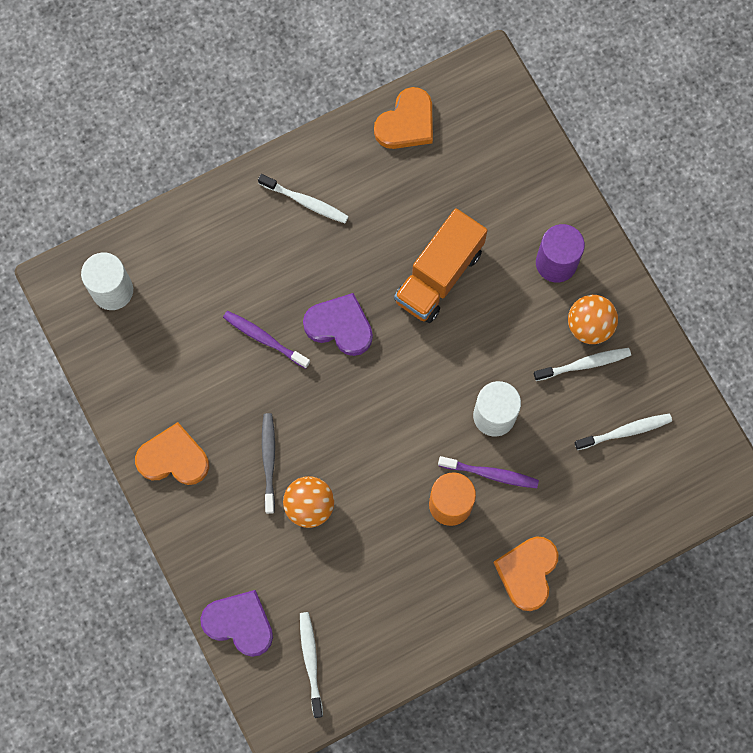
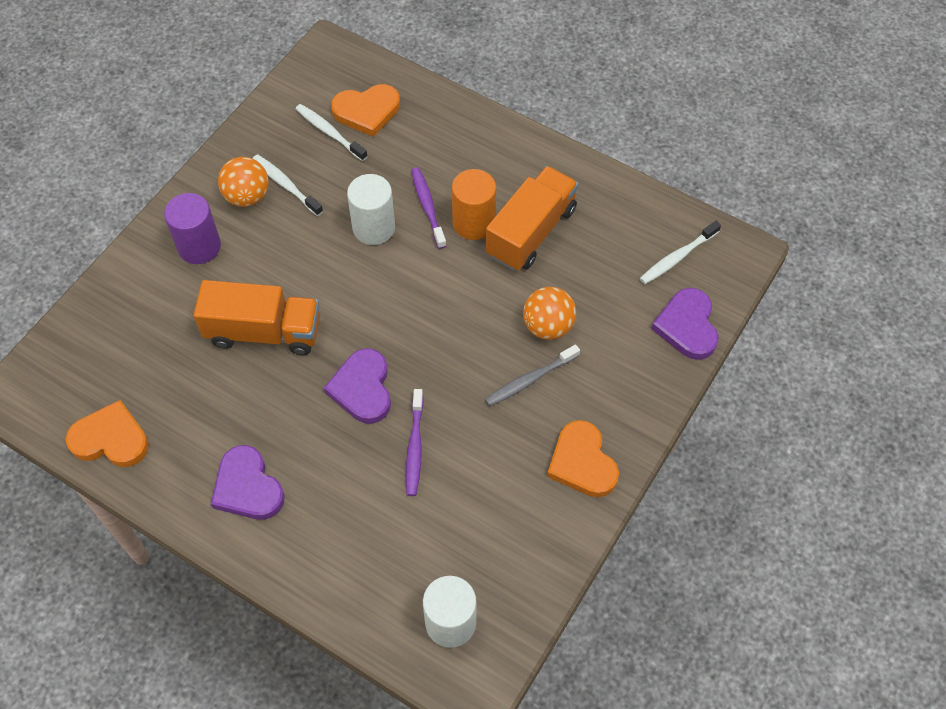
camera: 120 degrees left, 15 degrees down
white toothbrush [258,174,349,223] -> purple heart [211,445,285,520]
orange heart [493,536,558,611] -> orange heart moved to [331,84,400,137]
none -> orange truck [486,166,579,271]

